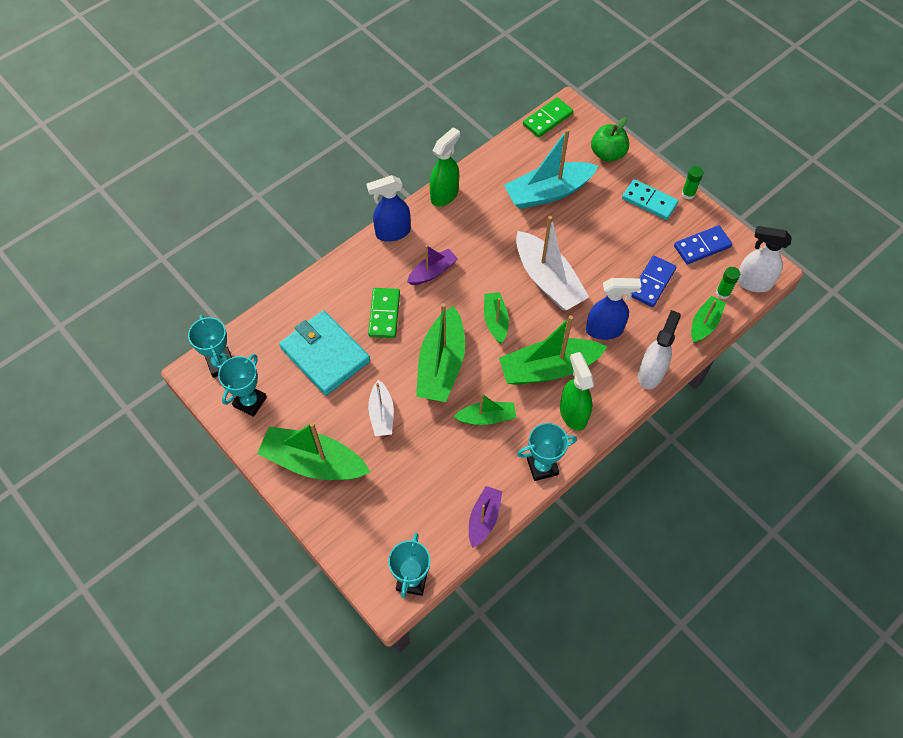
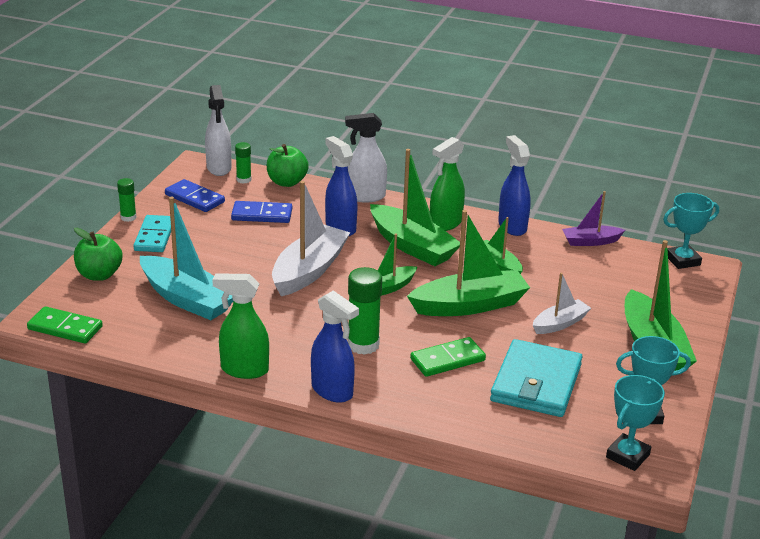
camera: 120 degrees left, 30 degrees down
purple boat [407,245,458,285] -> green glue stick [348,267,382,355]
turquoise trophy [517,423,577,481] -> blue spray bottle [498,135,531,236]
green boat [691,296,726,343] -> green apple [267,144,309,187]

